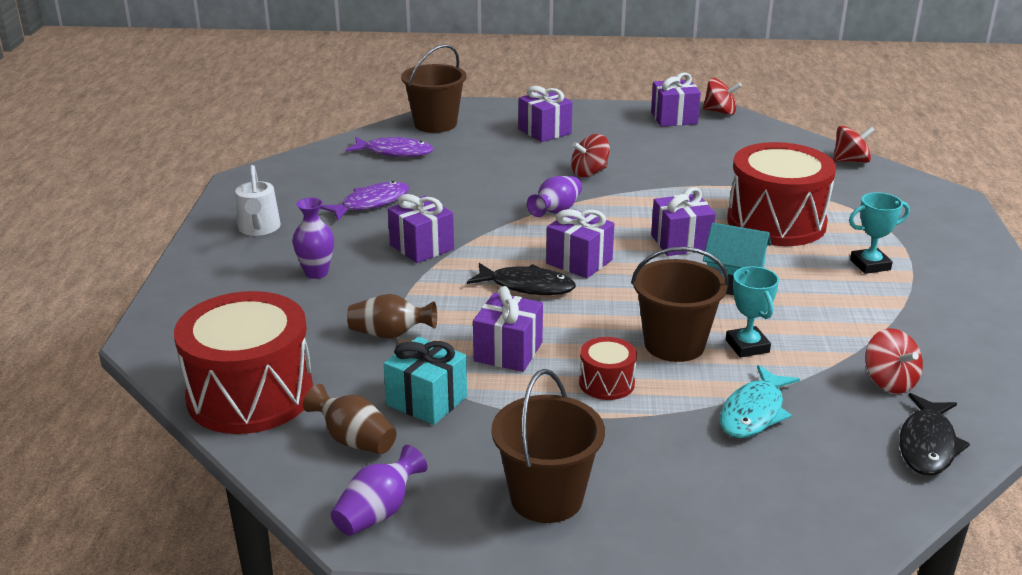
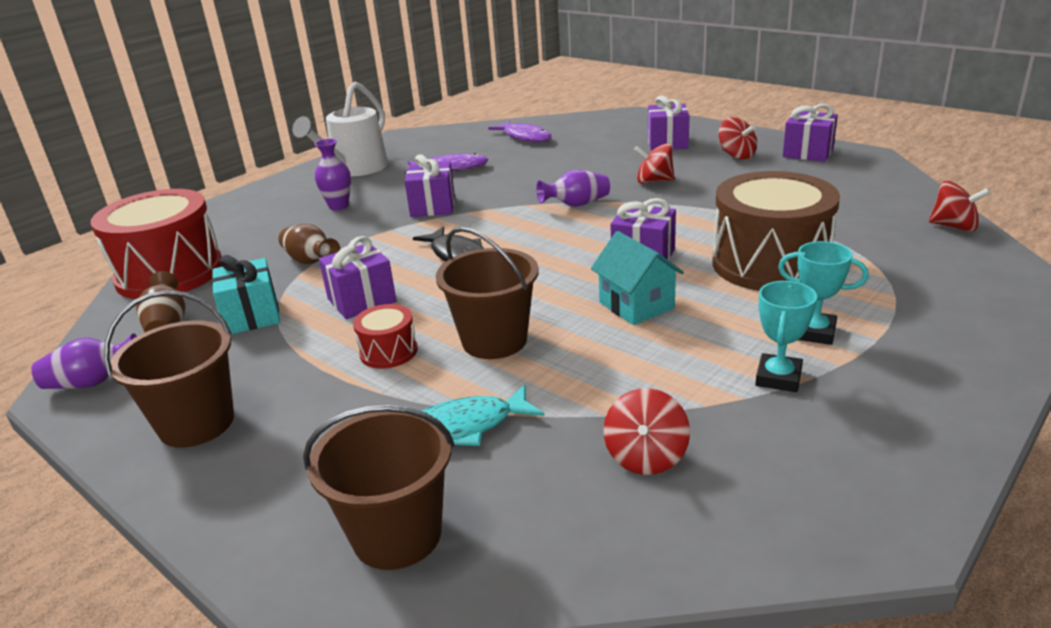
camera: 40 degrees right, 0 degrees up
white watering can [235,165,281,236] -> white watering can [292,82,388,176], size x1.59
brown bucket [401,44,467,133] -> brown bucket moved to [303,405,454,570]
purple gift [546,209,614,278] -> none
red spinning top [703,78,742,115] -> red spinning top moved to [719,117,757,160]
turquoise trophy [726,266,779,358] -> turquoise trophy moved to [755,281,817,392]
red drum [727,142,836,246] -> brown drum [712,171,840,291]
black fish [899,393,970,476] -> none

